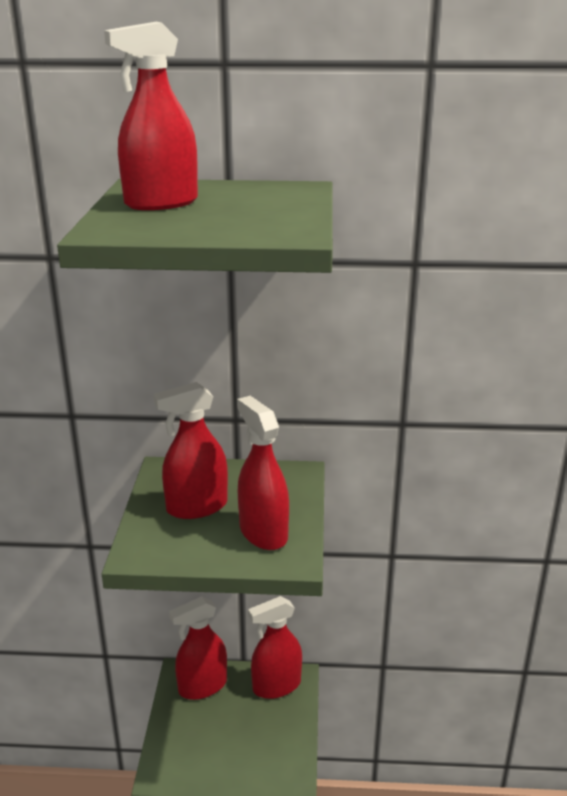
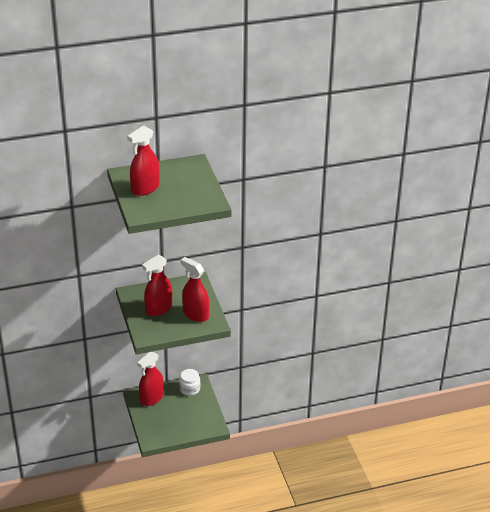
camera: 20 degrees left, 10 degrees up
red spray bottle [248,596,302,699] -> white jar [179,369,200,396]

